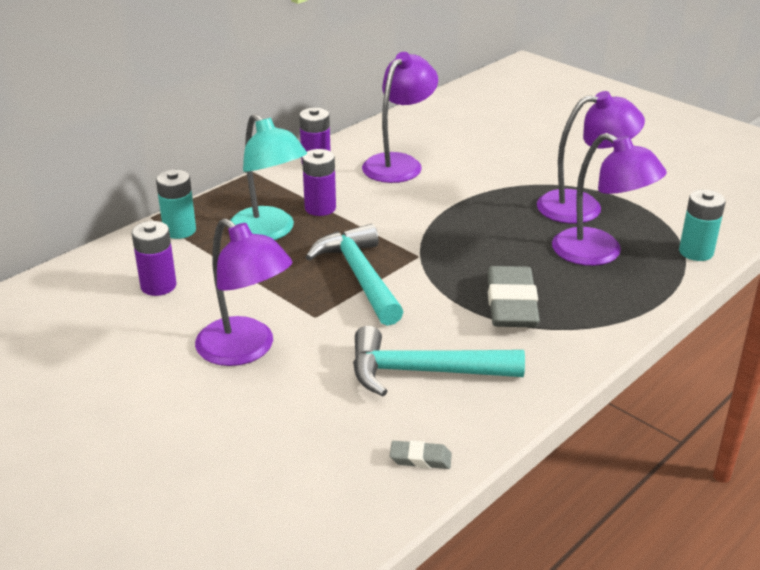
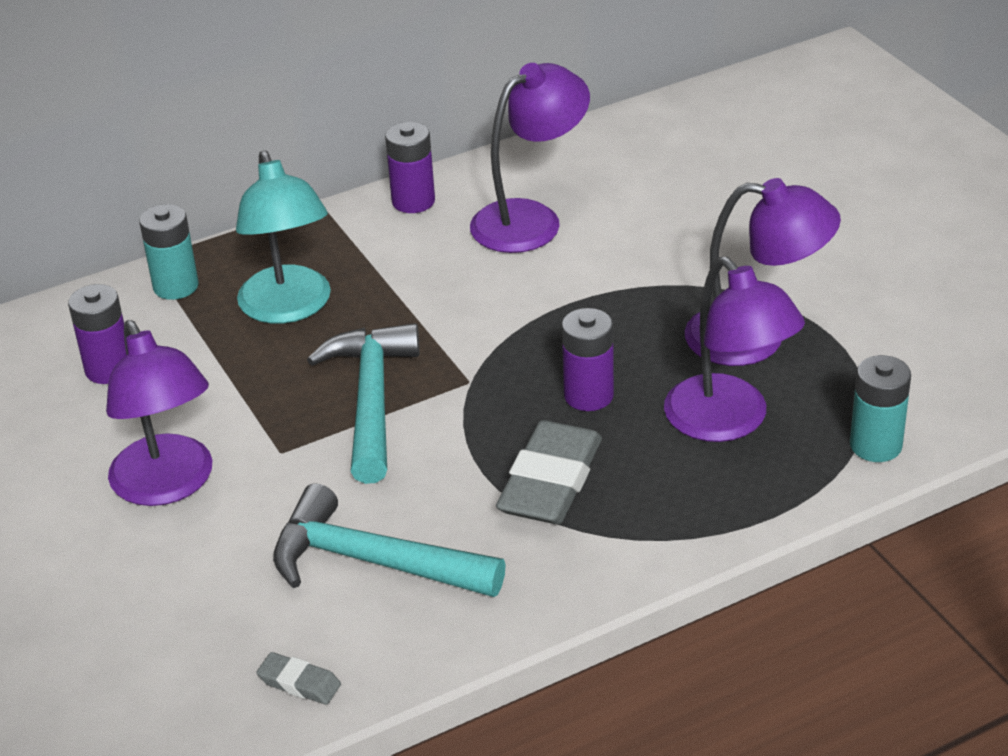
camera: 20 degrees right, 5 degrees up
purple battery [302,149,336,216] -> purple battery moved to [562,308,614,411]

